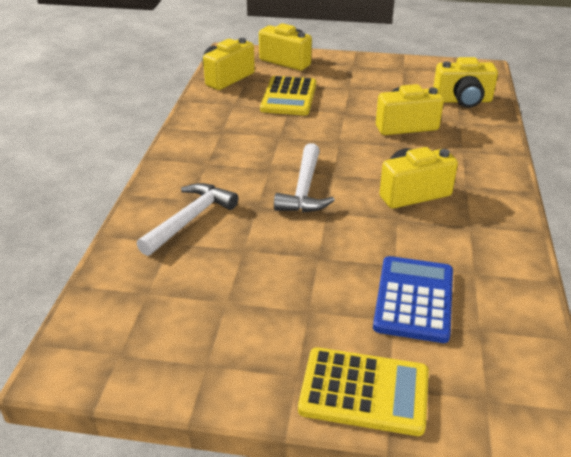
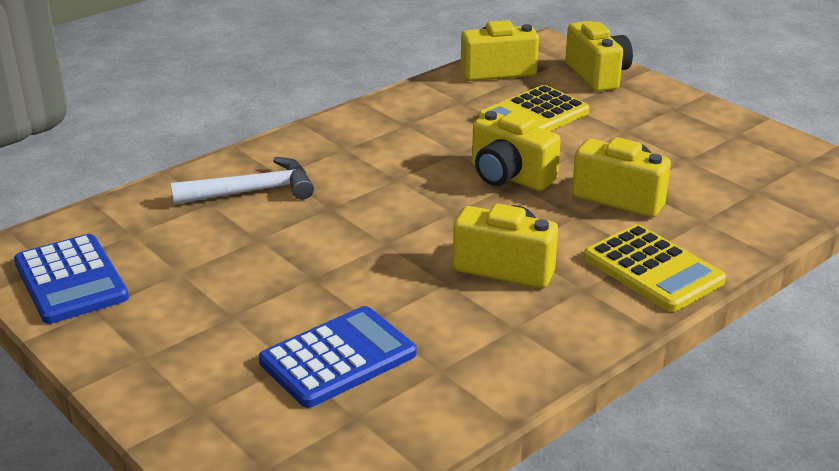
camera: 40 degrees right, 5 degrees down
white hammer [274,143,335,212] -> none
yellow calculator [298,347,429,436] -> yellow calculator moved to [584,224,726,312]
yellow camera [433,57,498,108] -> yellow camera moved to [472,111,561,191]
none -> blue calculator [14,234,129,324]

